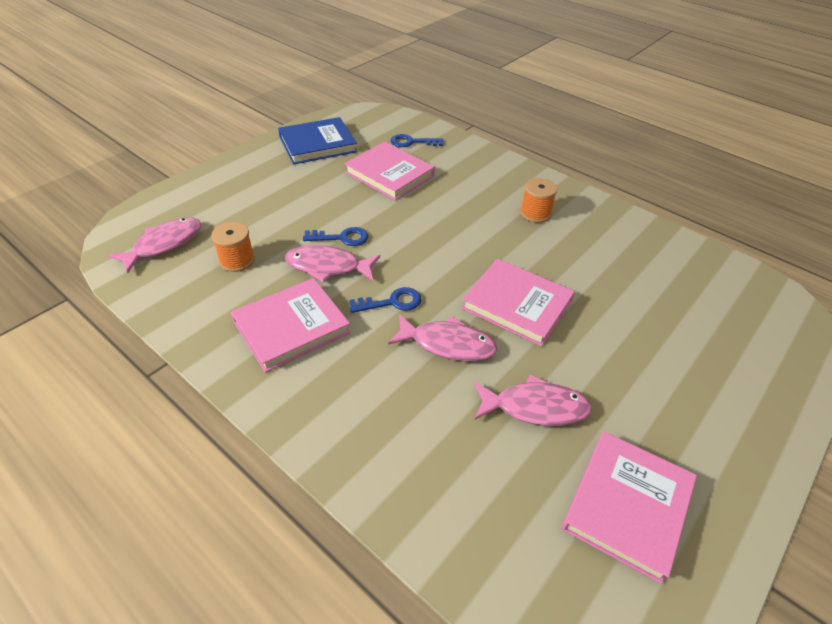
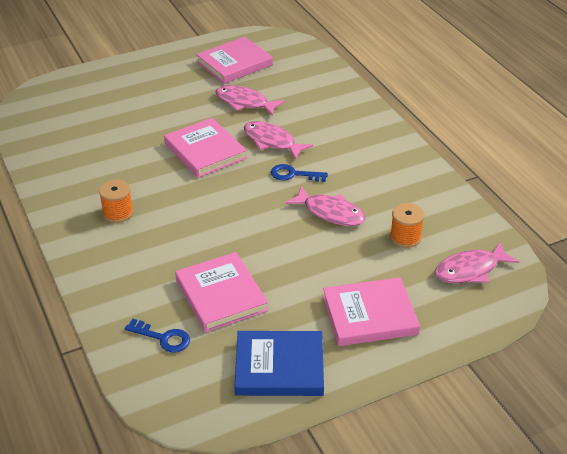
camera: 155 degrees left, 5 degrees down
pink book [231,278,351,373] -> pink book moved to [323,277,420,346]
blue key [303,227,368,246] -> none

